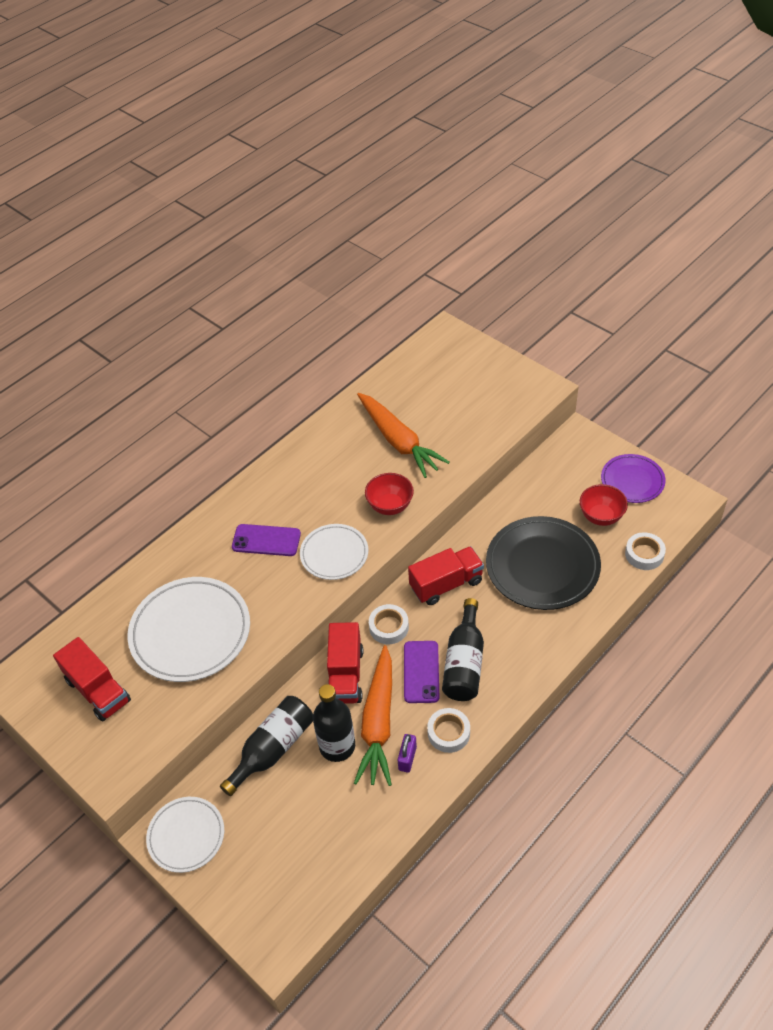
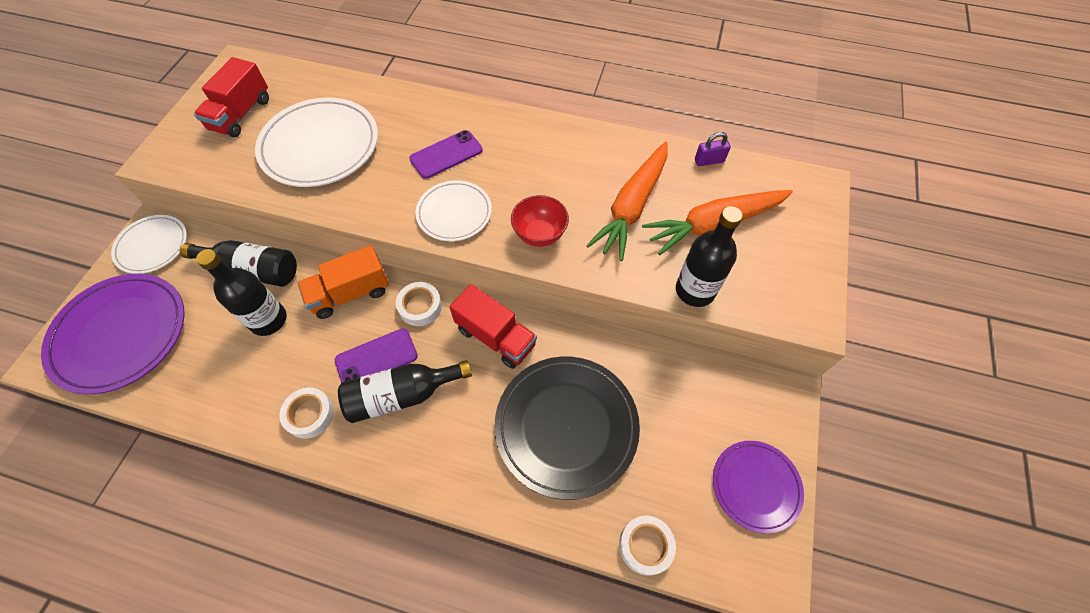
camera: 60 degrees right, 10 degrees up
purple phone [232,524,301,556] -> purple phone turned 75 degrees clockwise [409,130,483,179]
red truck [327,622,363,704] -> orange truck [297,245,389,319]
orange carrot [354,645,392,786] -> orange carrot moved to [642,190,793,255]
purple padlock [398,734,417,773] -> purple padlock moved to [695,132,731,166]
red bowl [580,484,628,526] -> none
none -> purple plate [41,274,185,394]
none -> black bottle [676,206,743,307]

